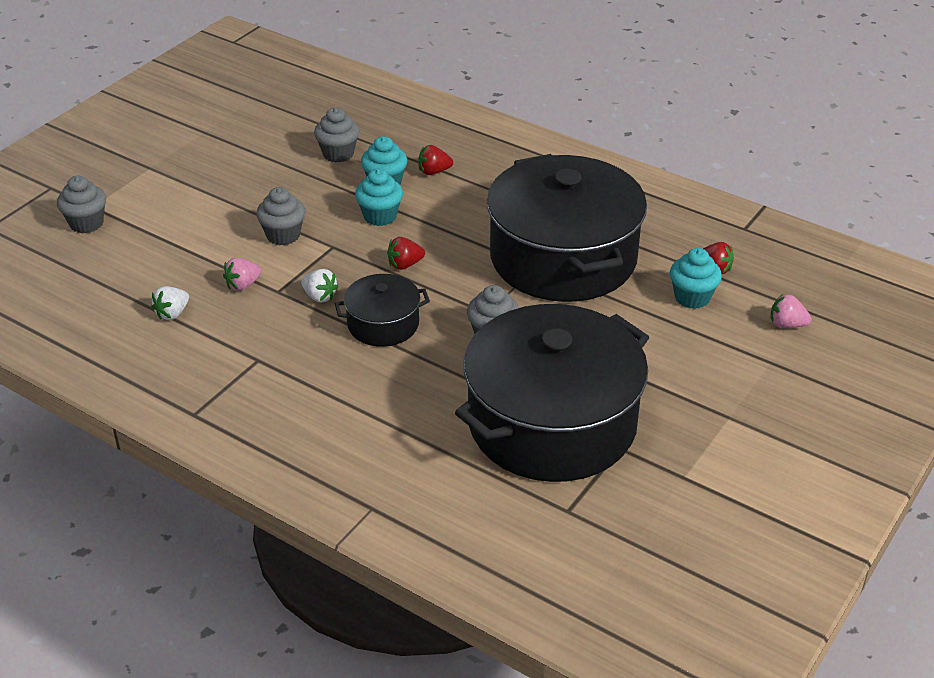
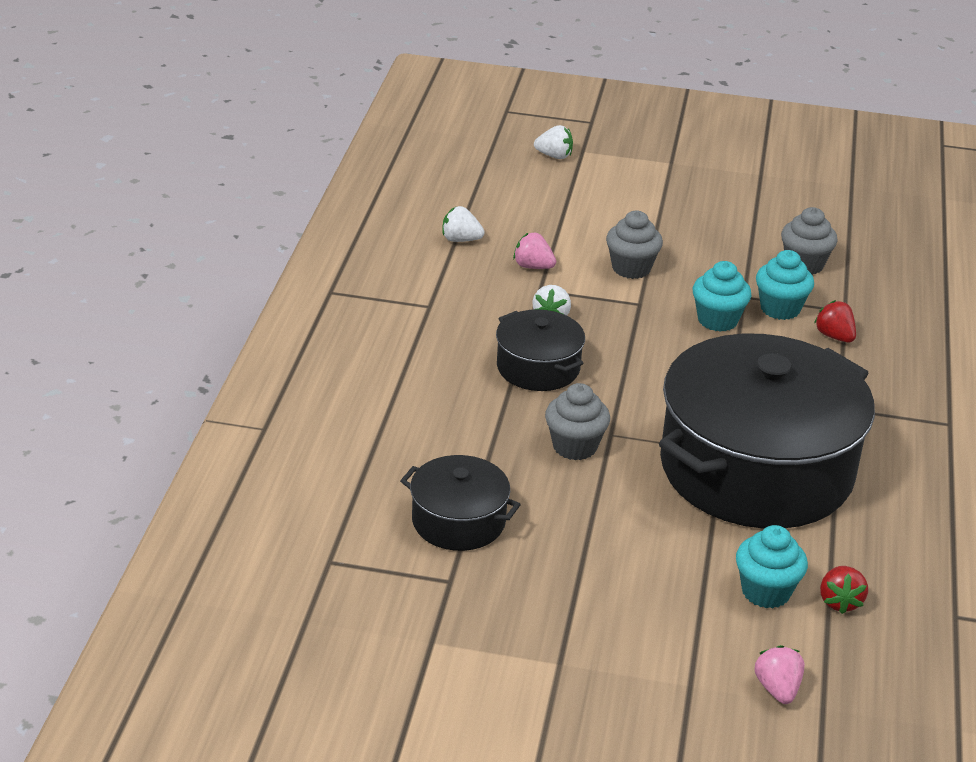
camera: 65 degrees right, 5 degrees down
grey cupcake [57,176,106,233] -> white strawberry [534,125,573,159]
red strawberry [387,237,425,270] -> none
black pot [455,304,649,482] -> black pot [400,455,521,551], size x0.46

